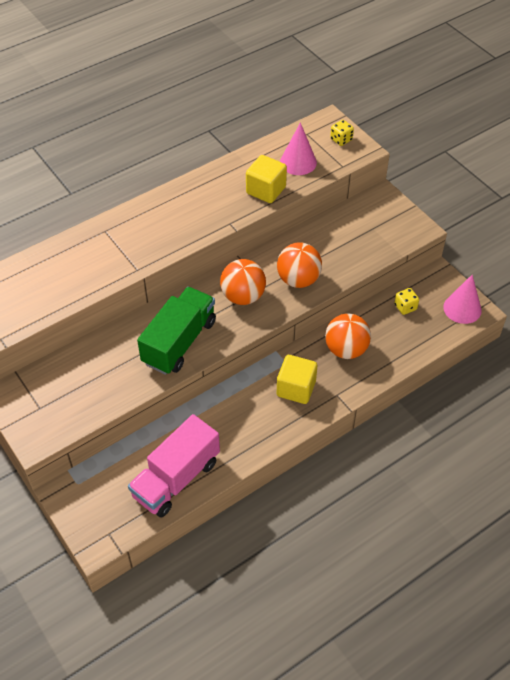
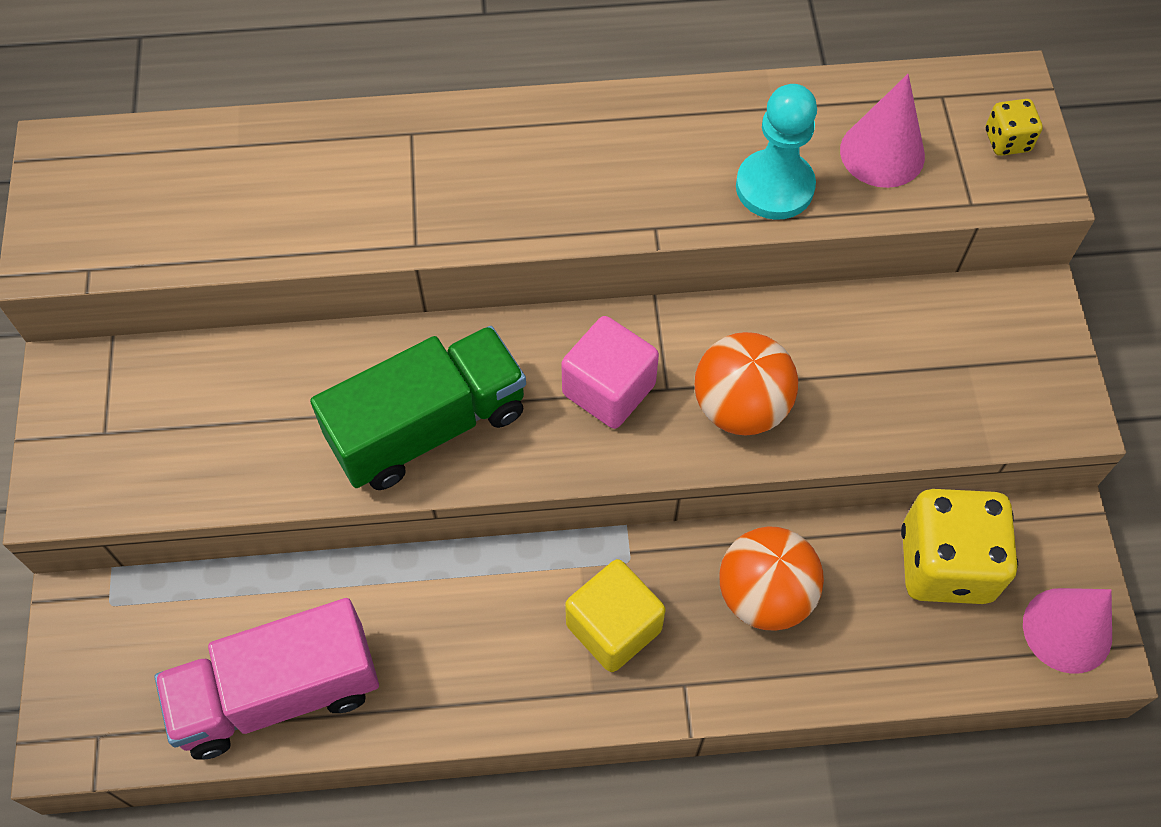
camera: 30 degrees right, 10 degrees up
orange ball [220,259,266,305] -> pink cube [561,316,659,429]
yellow cube [246,155,287,203] -> turquoise pawn [736,84,817,220]
yellow dice [394,288,419,315] -> yellow dice [901,489,1018,604], size x2.17

